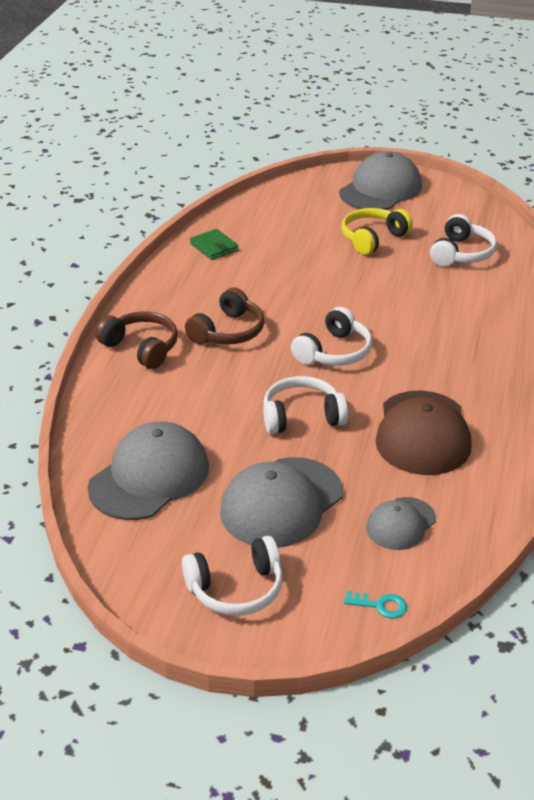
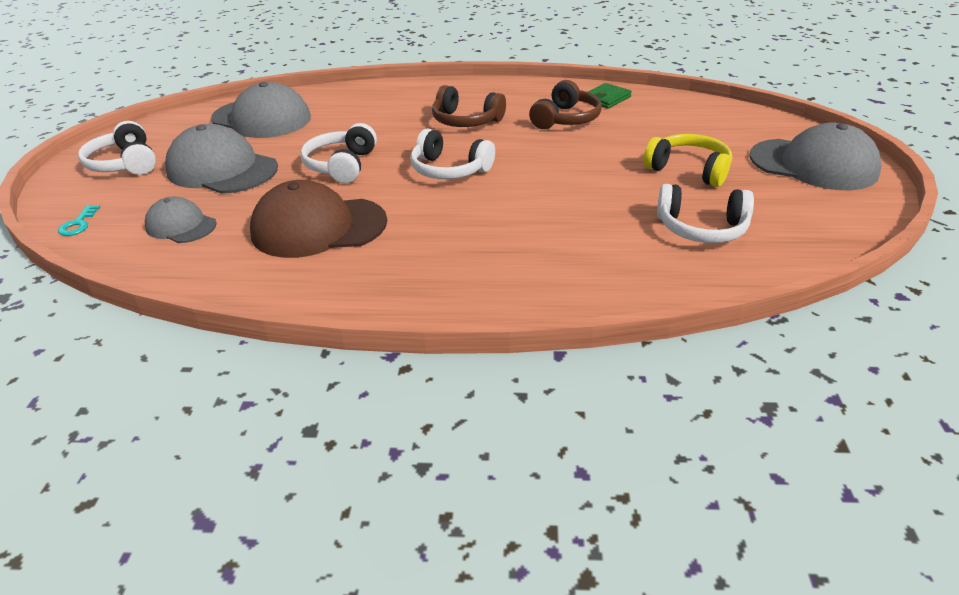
camera: 80 degrees right, 0 degrees up
brown headphones [96,311,178,369] -> brown headphones moved to [529,80,602,129]
white headphones [263,376,348,434] -> white headphones turned 150 degrees counterclockwise [301,123,377,183]

